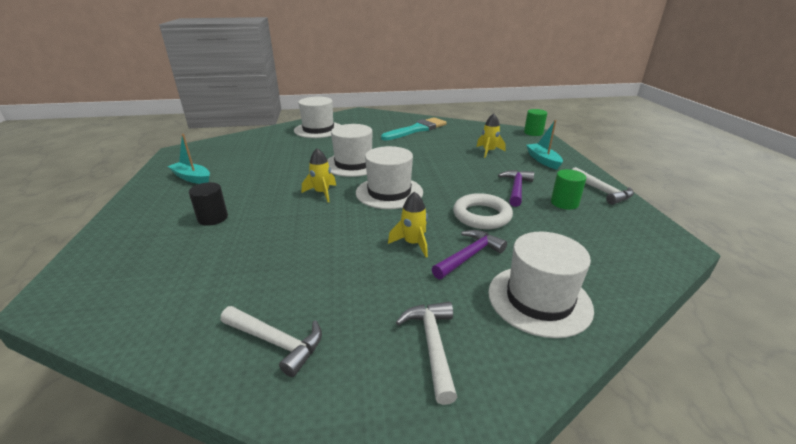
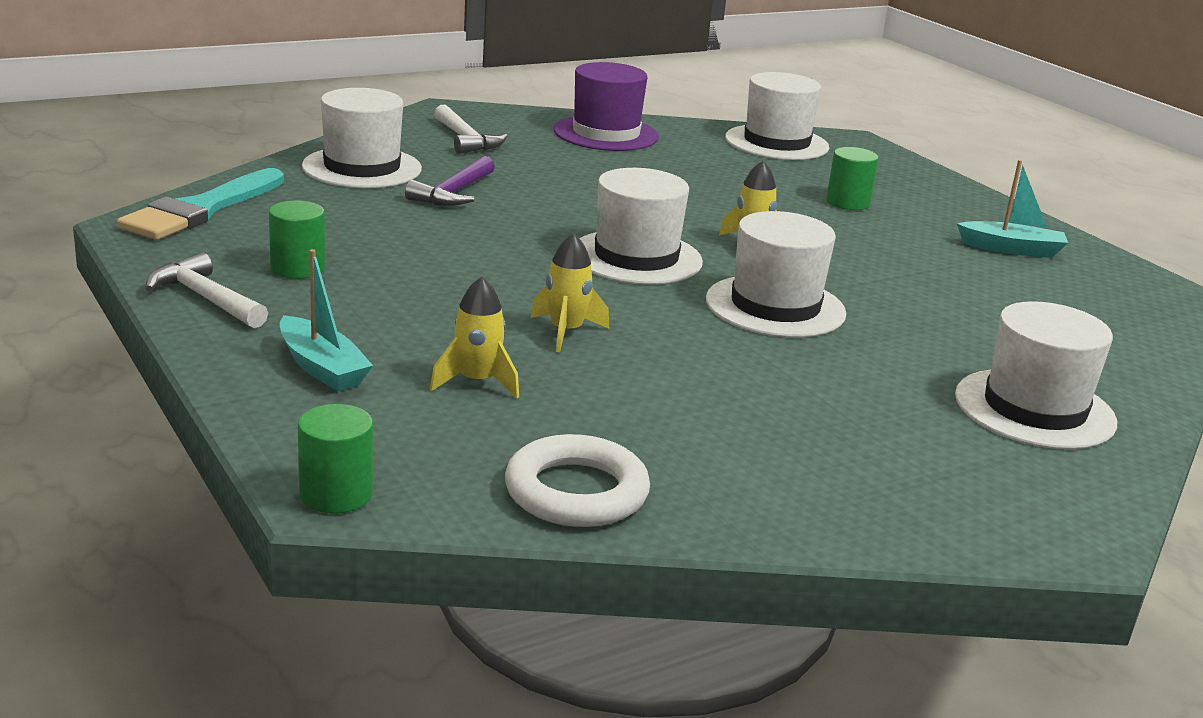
camera: 155 degrees right, 5 degrees down
black cylinder [189,182,228,226] -> green cylinder [826,147,879,210]
white hammer [221,306,322,377] -> purple hat [554,62,659,151]
turquoise brush [381,117,447,140] -> turquoise brush moved to [117,168,284,240]
yellow rocket [388,191,428,257] -> yellow rocket moved to [531,233,609,352]
white ring [453,193,513,229] -> white ring moved to [505,434,650,527]
purple hammer [498,170,534,207] -> none
none -> white hat [725,72,829,160]

